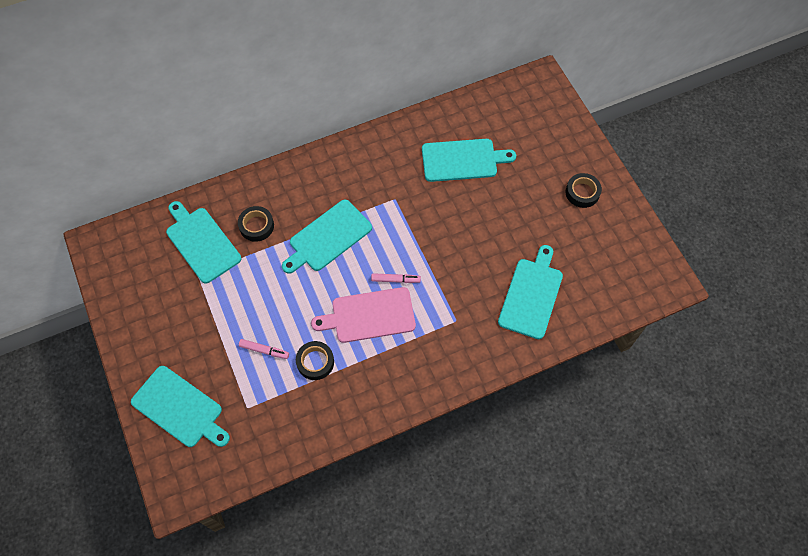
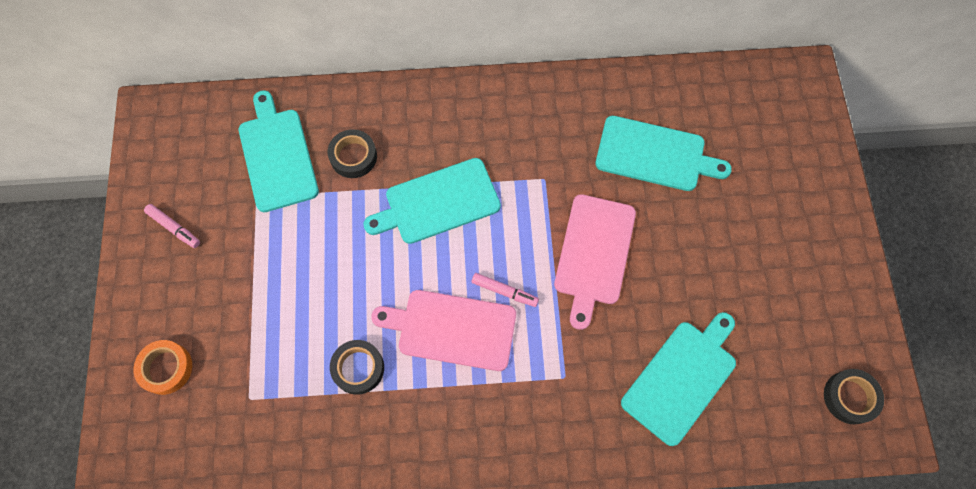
camera: 20 degrees right, 5 degrees up
turquoise cutting board [131,366,230,447] -> orange tape [134,340,192,395]
pink marker [239,339,289,359] -> pink marker moved to [144,204,200,248]
black tape [566,173,602,208] -> black tape moved to [824,369,884,424]
none -> pink cutting board [554,194,636,330]

